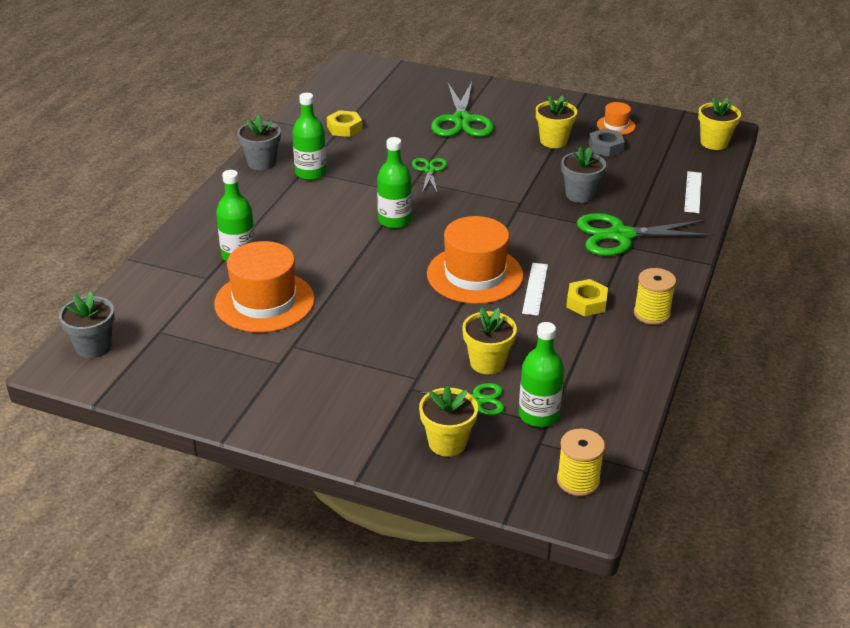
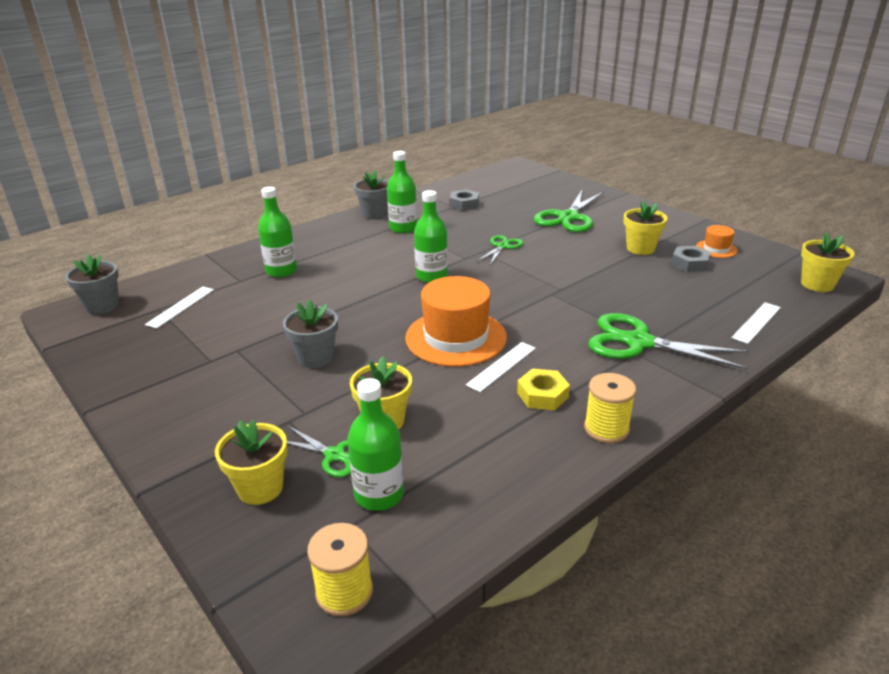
camera: 30 degrees right, 5 degrees down
orange hat [214,241,315,333] -> none
yellow nut [327,110,362,137] -> grey nut [449,189,479,211]
grey flower pot [561,146,606,203] -> grey flower pot moved to [283,299,338,368]
none -> white ruler [145,287,214,328]

